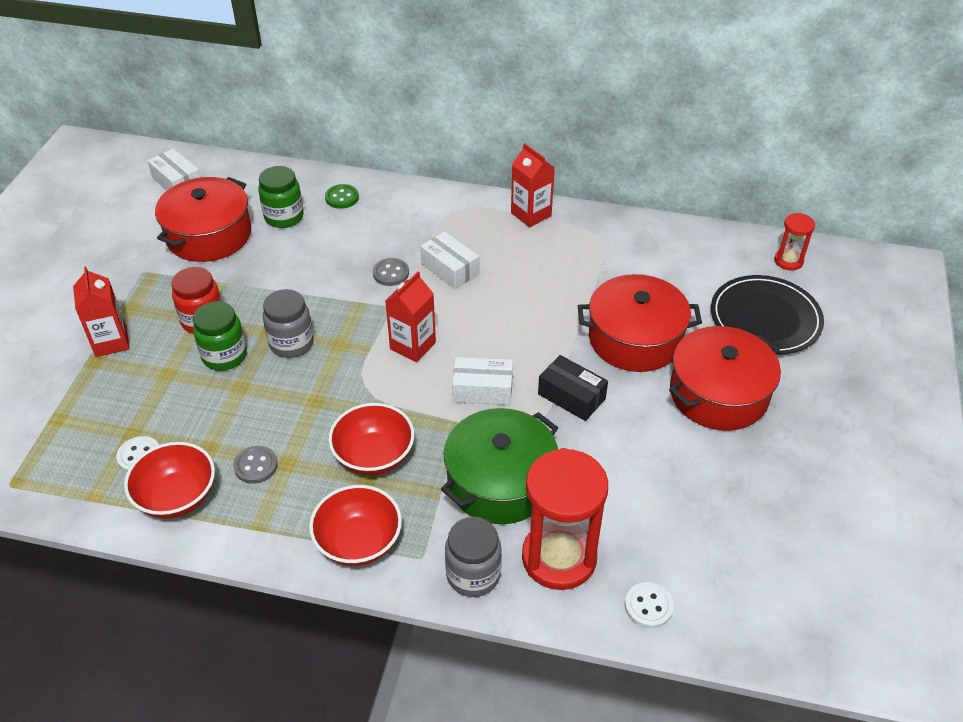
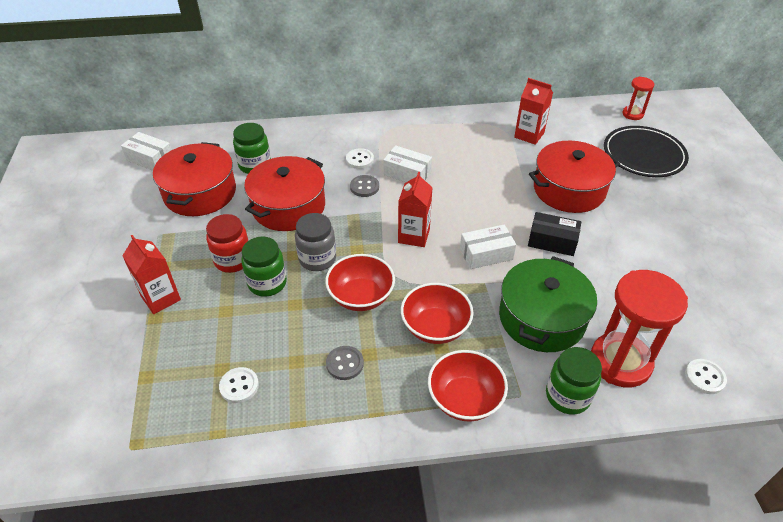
camera: 20 degrees left, 0 degrees up
red bowl [124,442,215,518] -> red bowl moved to [325,254,395,311]
green button [325,184,359,209] -> none
grey jar [445,517,502,597] -> green jar [546,347,602,415]
red carton [511,143,555,228] -> red carton moved to [514,78,553,145]
red pot [669,326,781,431] -> red pot moved to [244,156,325,231]
none -> white button [346,148,374,169]

